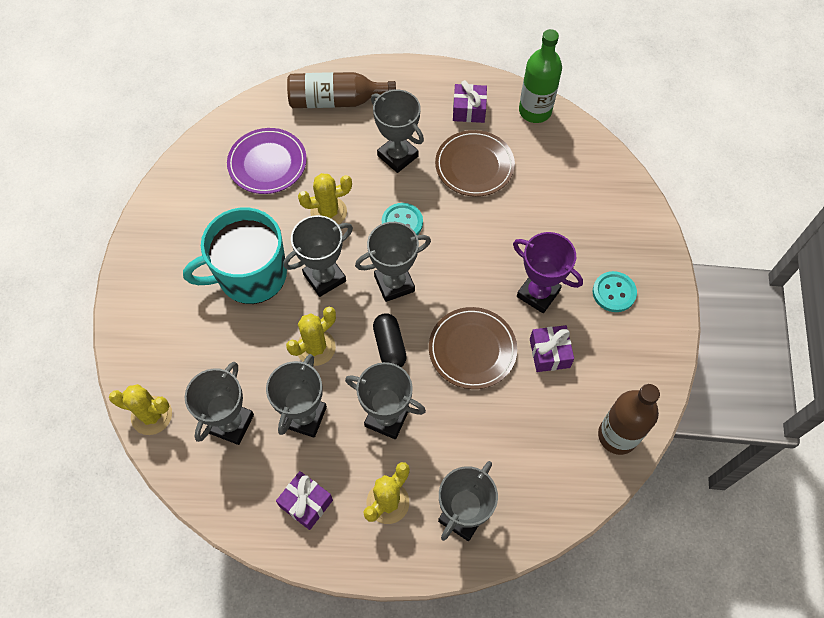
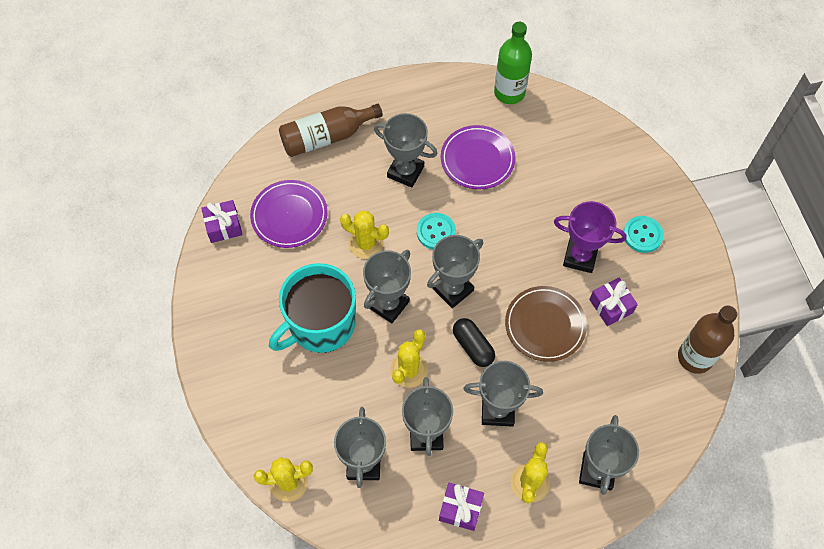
camera: 20 degrees left, 0 degrees up
yellow cactus [298,173,352,225] -> yellow cactus turned 60 degrees clockwise [340,211,389,259]
brown plate [435,130,515,197] -> purple plate [441,125,516,189]
purple gift [453,80,487,123] -> purple gift moved to [201,200,242,243]

